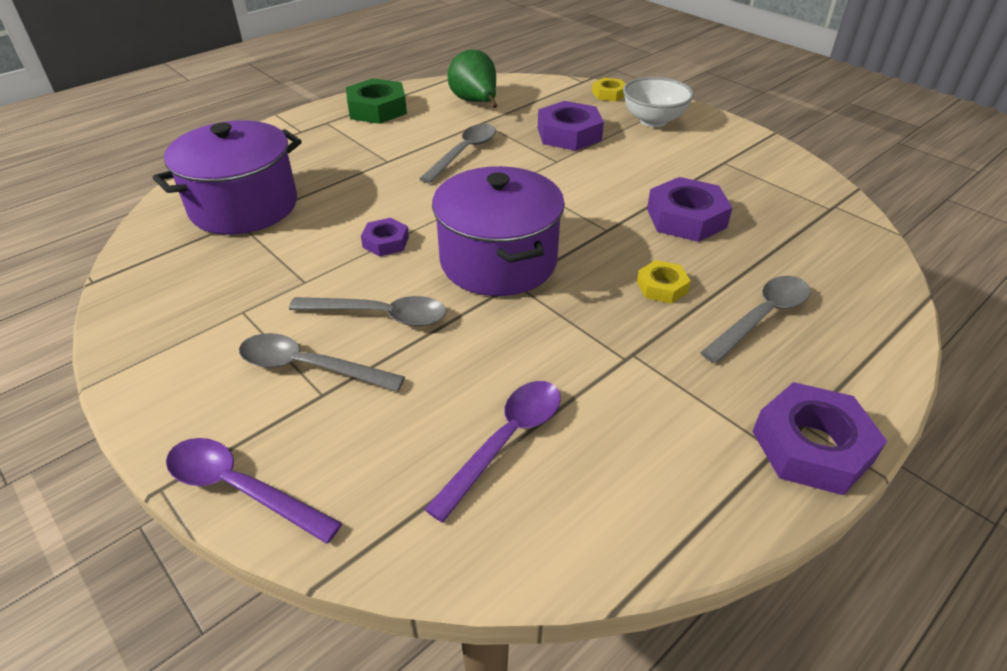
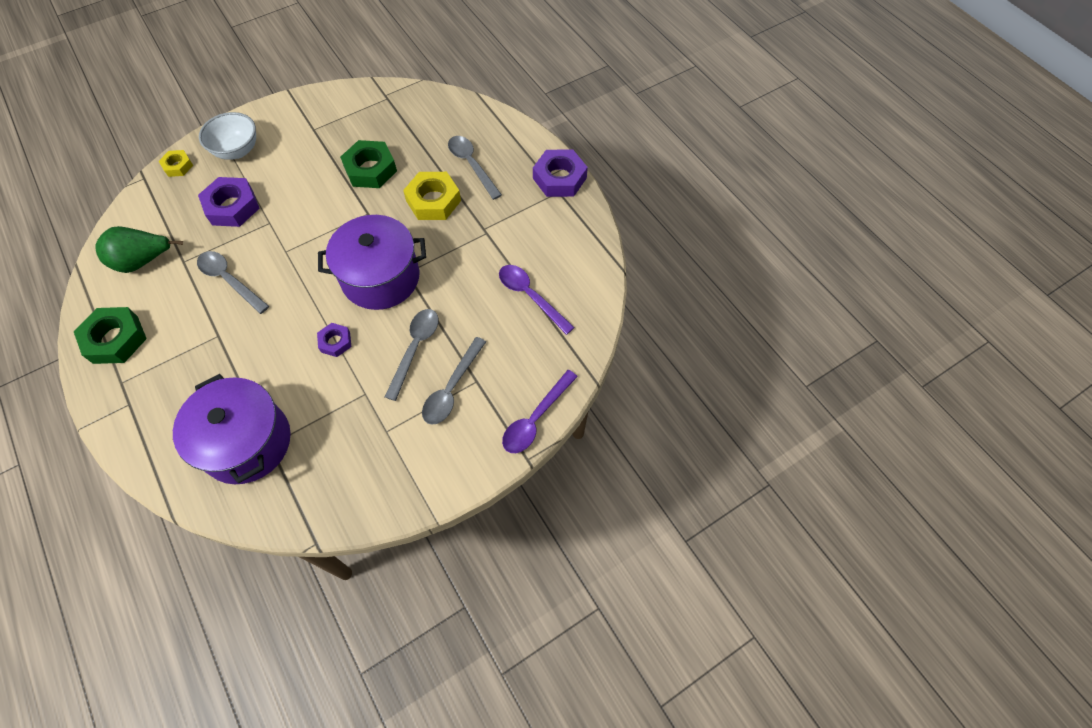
camera: 80 degrees left, 20 degrees up
yellow nut [637,260,691,304] -> yellow nut [403,172,461,220], size x1.78
purple nut [647,177,733,242] -> green nut [340,140,397,188]

